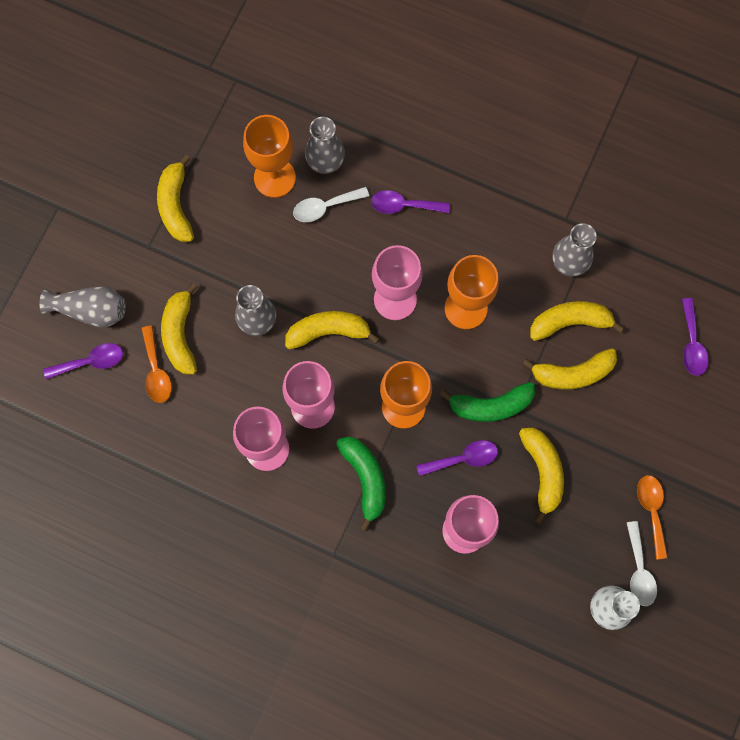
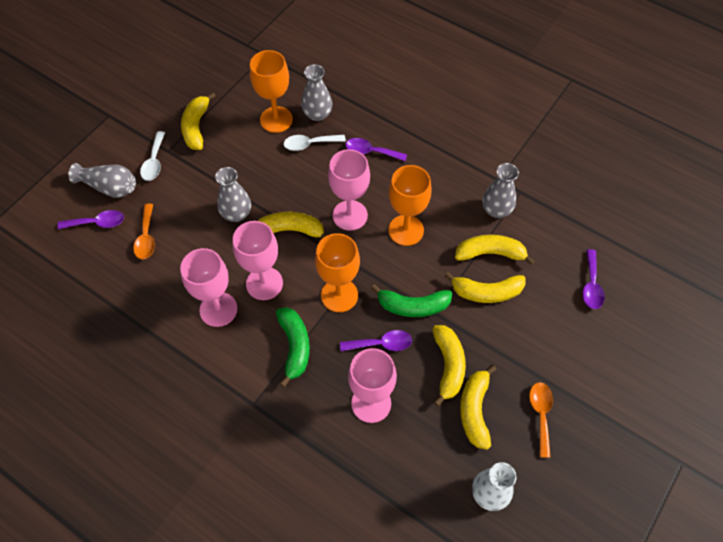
camera: 10 degrees right, 15 degrees down
yellow banana [161,283,198,374] -> yellow banana moved to [460,365,497,450]
white spoon [627,521,657,606] -> white spoon moved to [140,131,165,181]

